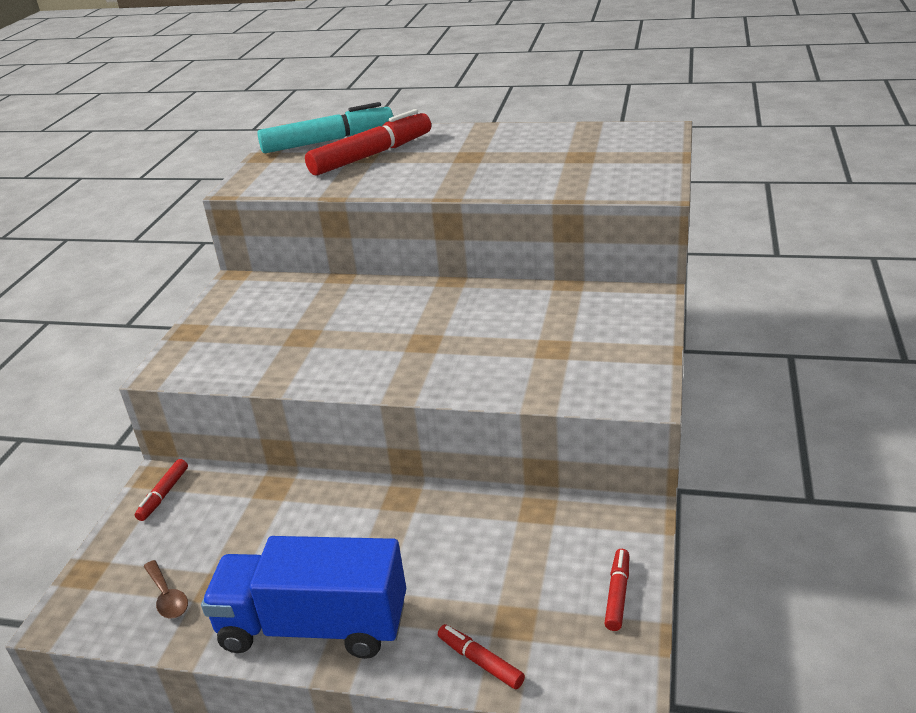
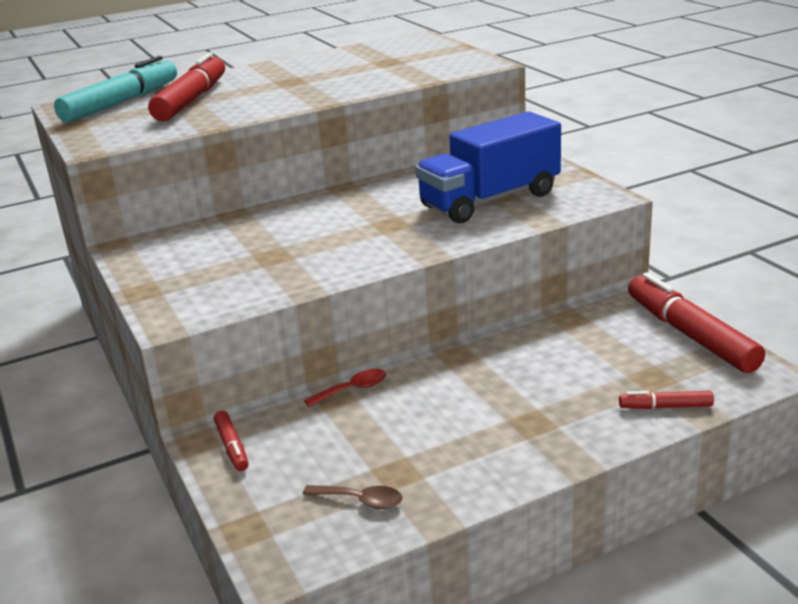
camera: 40 degrees left, 5 degrees down
blue truck [201,536,406,659] -> blue truck moved to [415,111,561,223]
red marker [604,549,629,631] -> red marker [628,272,765,373], size x2.15
none -> red spoon [304,369,386,407]

